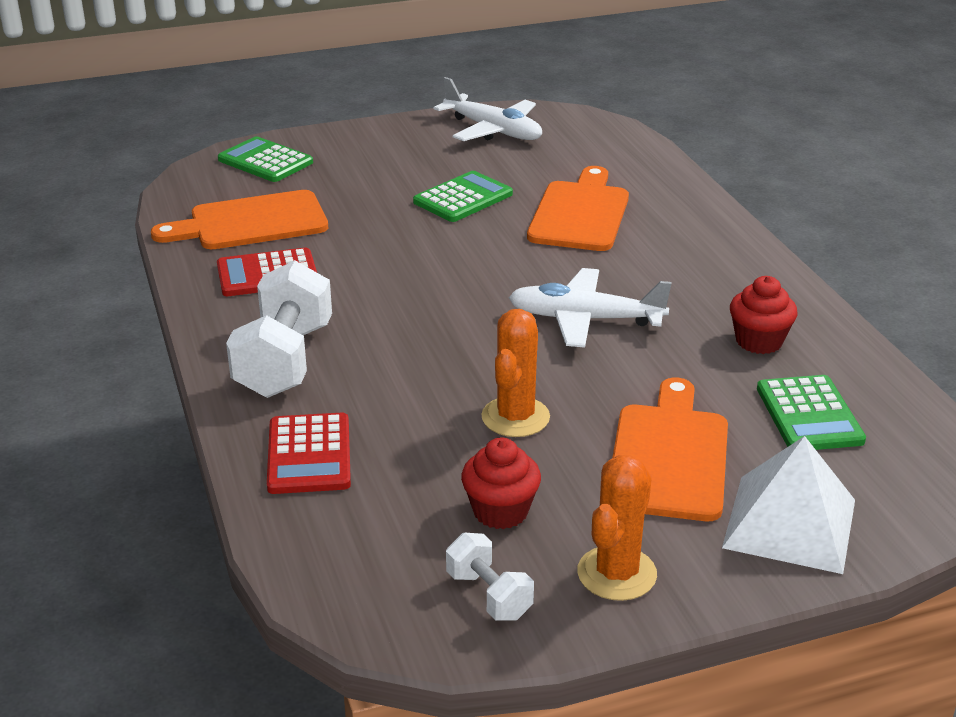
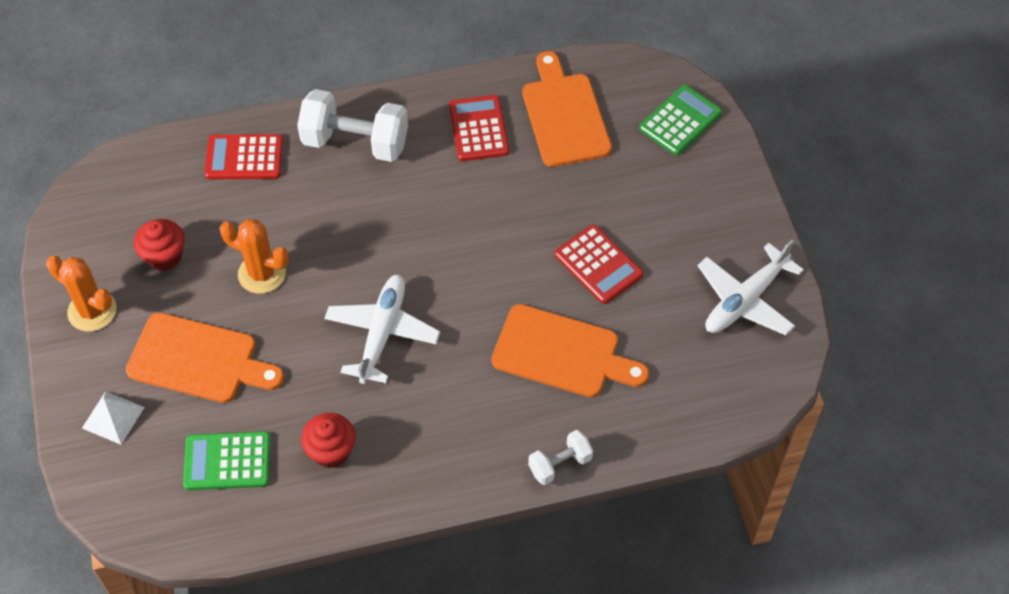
camera: 95 degrees right, 25 degrees up
green calculator [413,171,513,222] -> red calculator [555,225,643,304]
white dumbbell [446,533,534,621] -> white dumbbell moved to [528,430,593,485]
white pyramid [722,436,855,574] -> white pyramid [82,391,145,445], size x0.59

